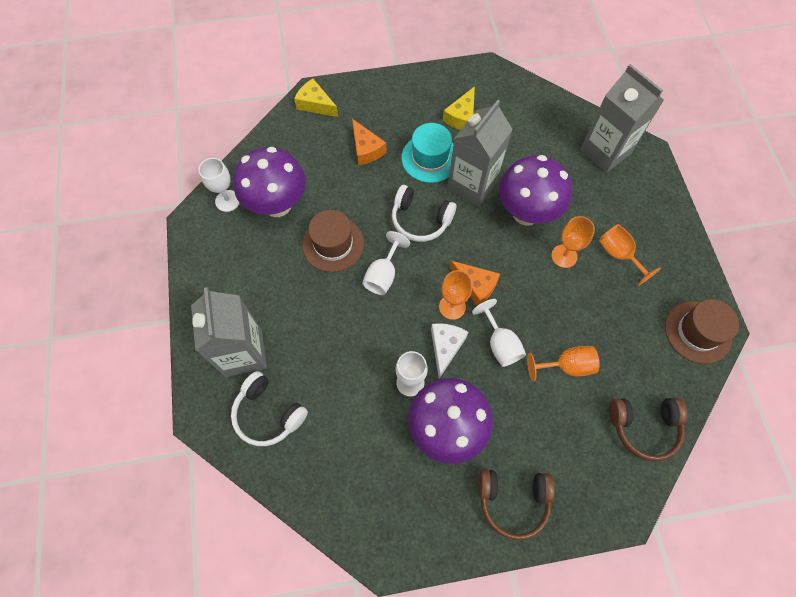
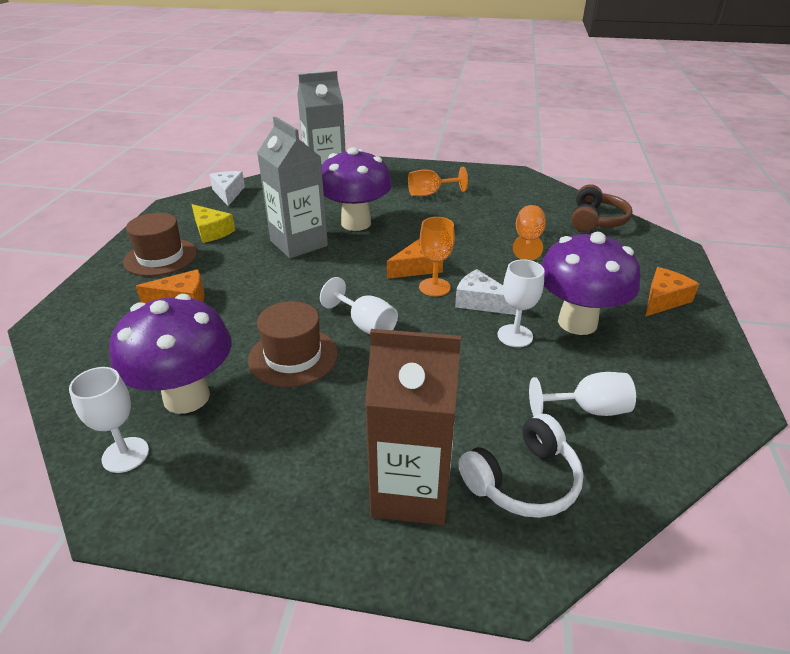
camera: 70 degrees left, 30 degrees down
grey carton [191,287,267,377] -> brown carton [365,329,461,525]
yellow cheese [294,79,338,117] -> none
white headphones [392,185,456,242] -> none
turquoise hat [401,123,454,183] -> none
white goblet [472,299,526,367] -> white goblet moved to [529,372,636,416]
brown headphones [478,469,555,540] -> orange cheese [645,267,699,317]
orange goblet [551,216,595,268] -> none
brown hat [665,299,739,364] -> brown hat moved to [123,213,197,276]
none -> white cheese [209,171,245,206]

